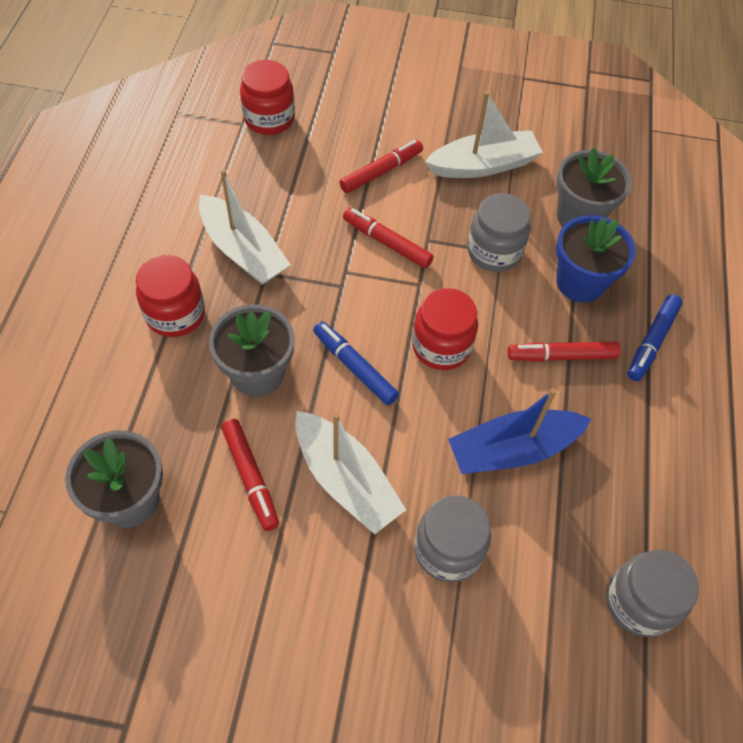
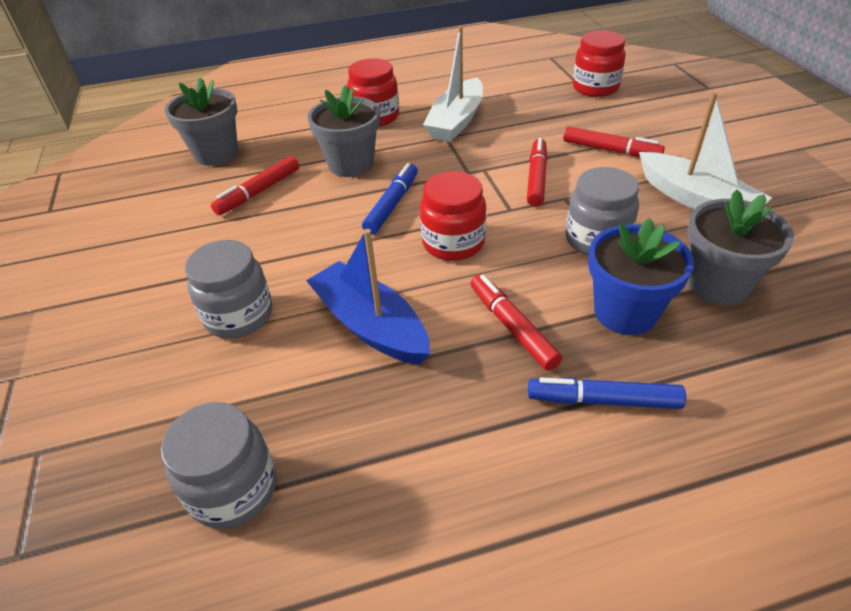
camera: 70 degrees right, 15 degrees down
white boat [295,411,406,535] -> none

